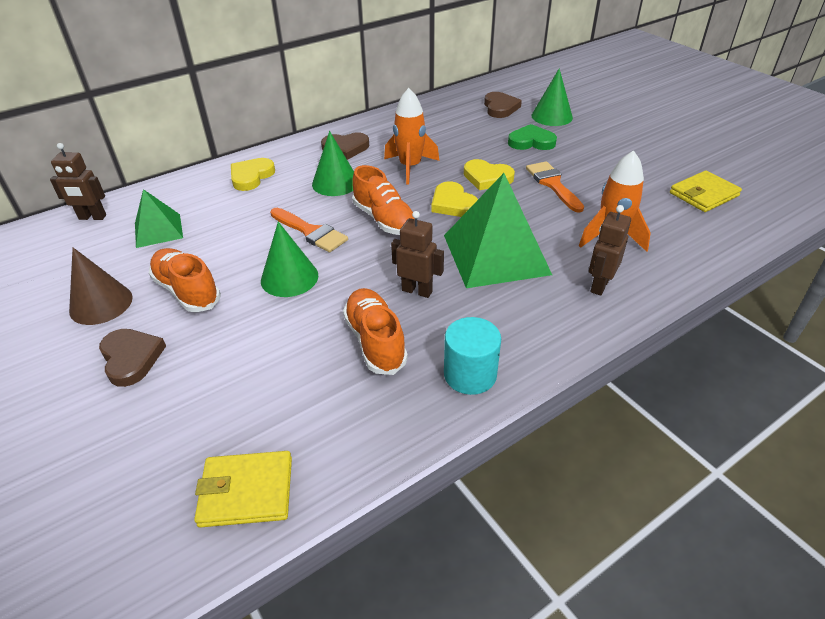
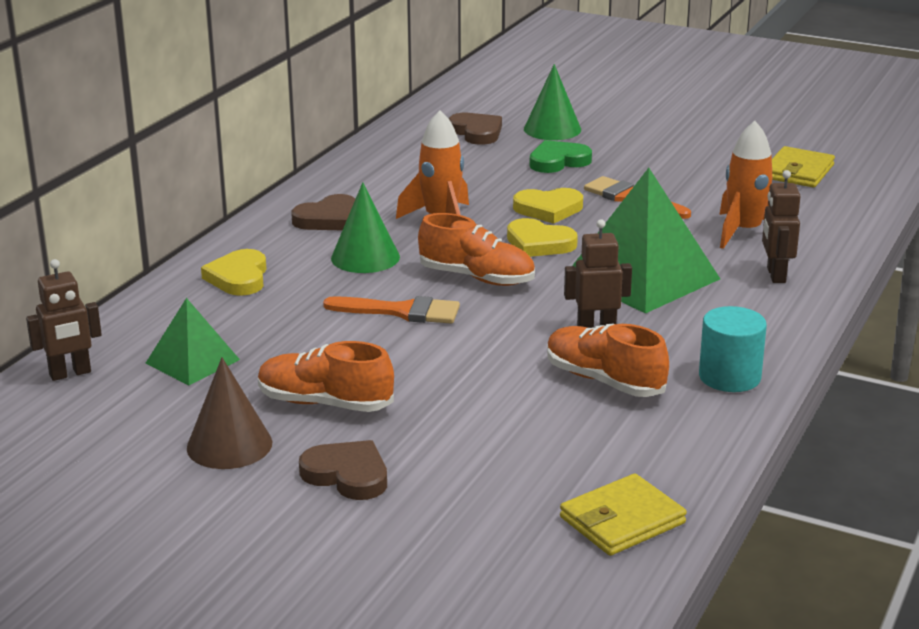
camera: 30 degrees left, 15 degrees down
green cone [261,222,318,297] -> none

